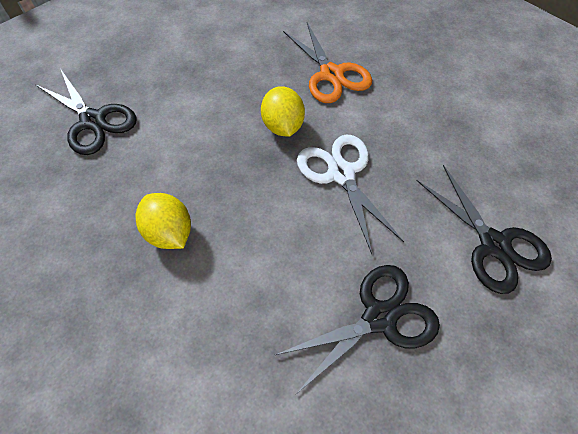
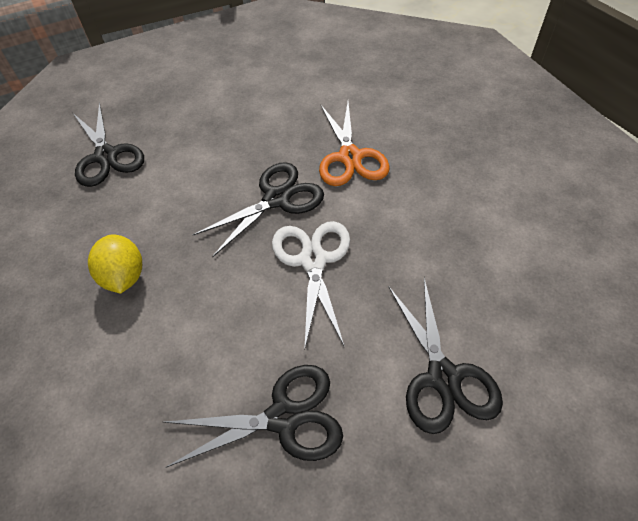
camera: 20 degrees right, 5 degrees down
yellow lemon [261,86,305,137] -> black scissors [193,162,324,258]

